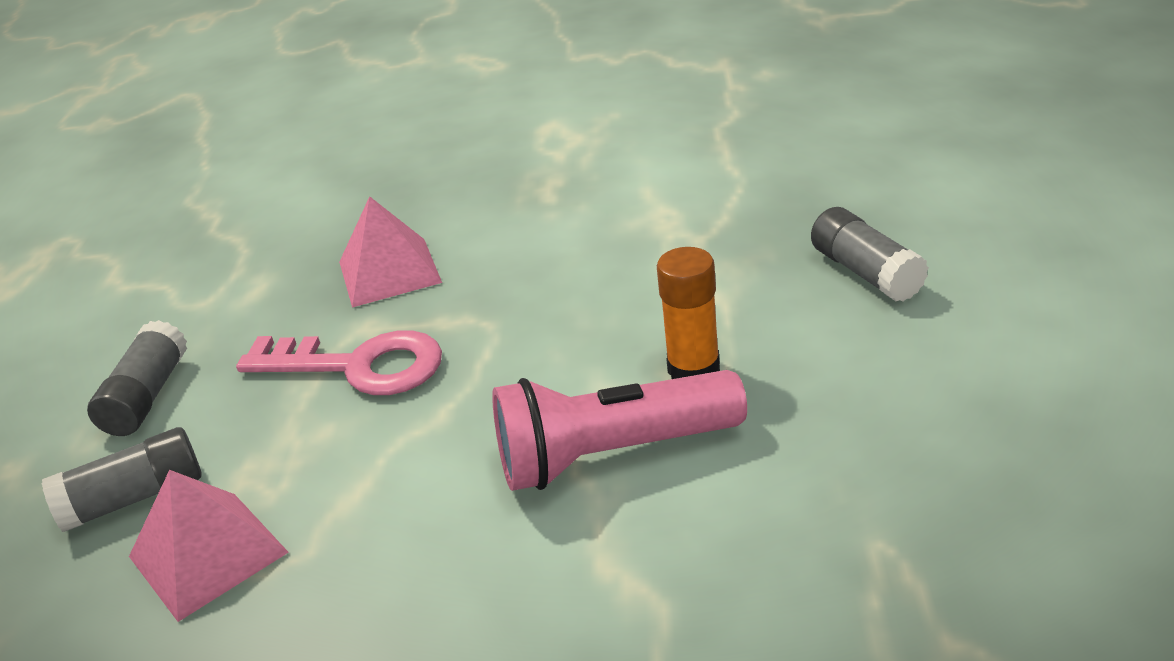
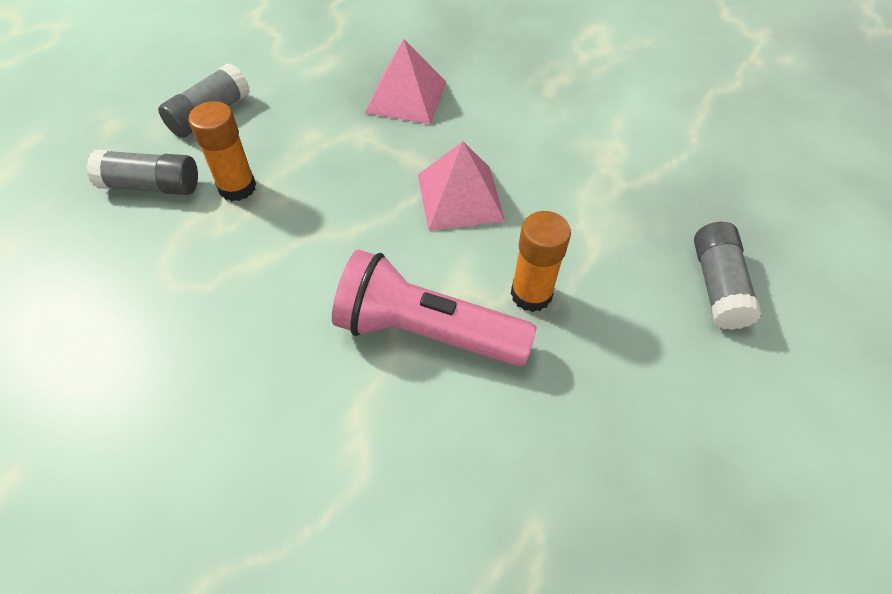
camera: 25 degrees right, 20 degrees up
pink pyramid [129,470,289,622] -> pink pyramid moved to [418,141,505,231]
pink key [236,330,442,395] -> none
none -> orange glue stick [188,101,256,201]

